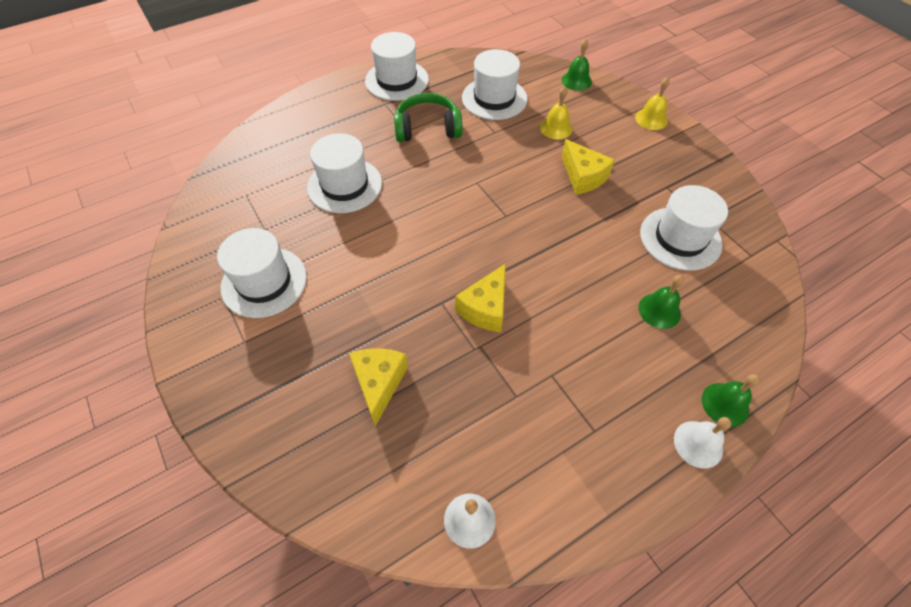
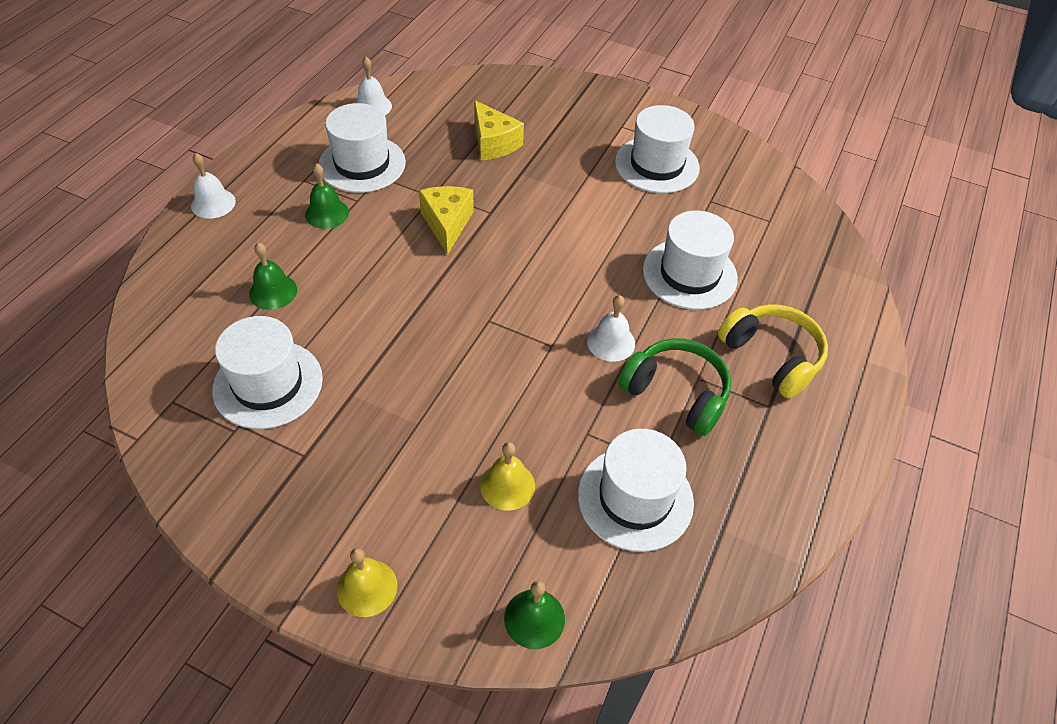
camera: 145 degrees right, 5 degrees down
white hat [365,32,429,101] -> white hat moved to [319,103,406,193]
green headphones [394,93,463,142] -> green headphones turned 105 degrees counterclockwise [618,338,731,436]
yellow cheese [562,139,615,194] -> none
green bell [702,374,760,427] -> green bell moved to [305,163,349,229]
none -> white bell [587,295,635,362]
none -> yellow headphones [718,304,828,399]

